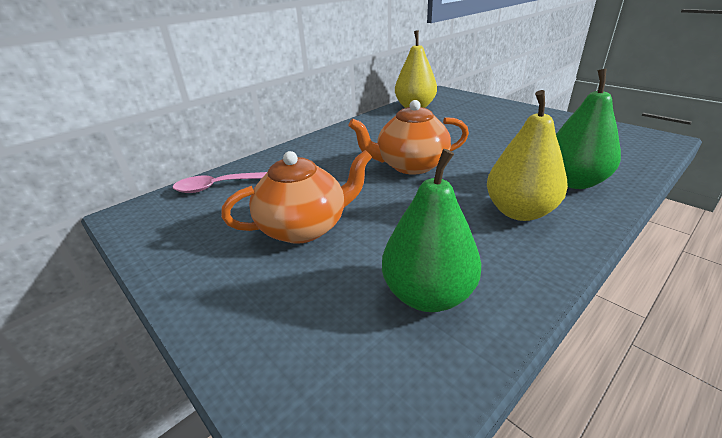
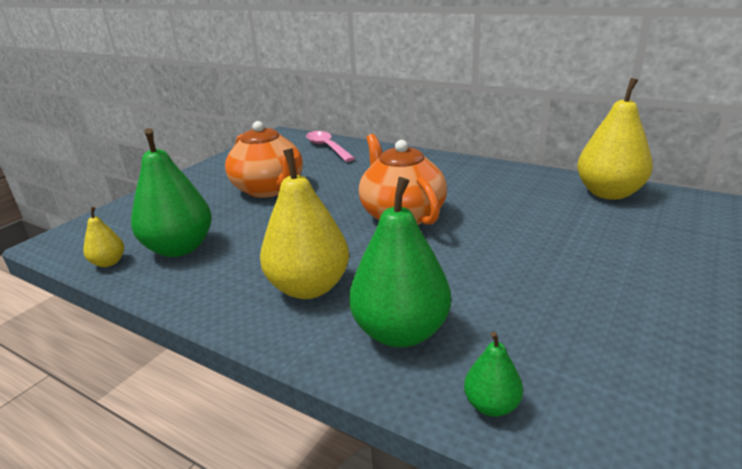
camera: 75 degrees right, 5 degrees down
none -> yellow pear [83,207,124,267]
none -> green pear [464,332,523,417]

